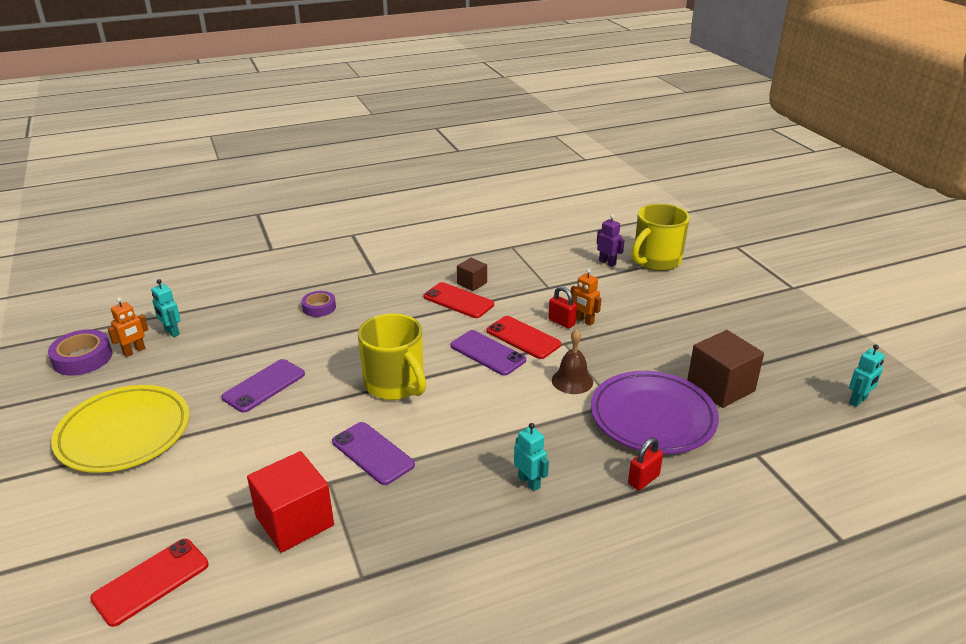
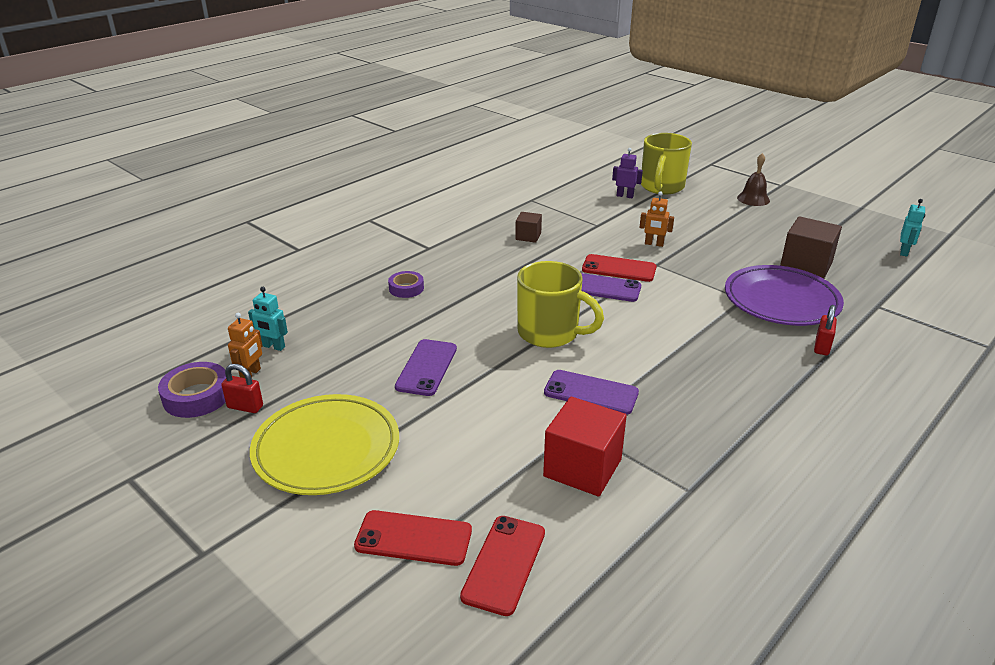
camera: 25 degrees left, 0 degrees up
red phone [423,282,494,318] -> red phone moved to [354,510,472,566]
turquoise robot [514,423,549,491] -> none
red padlock [548,286,577,329] -> red padlock moved to [221,364,263,413]
brown bell [552,329,593,394] -> brown bell moved to [737,153,770,206]

